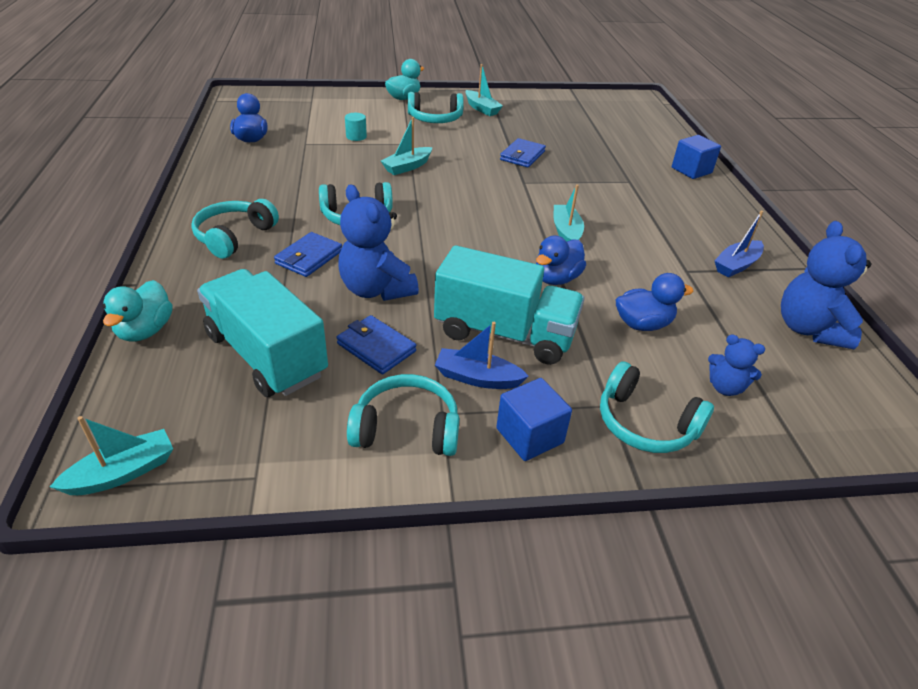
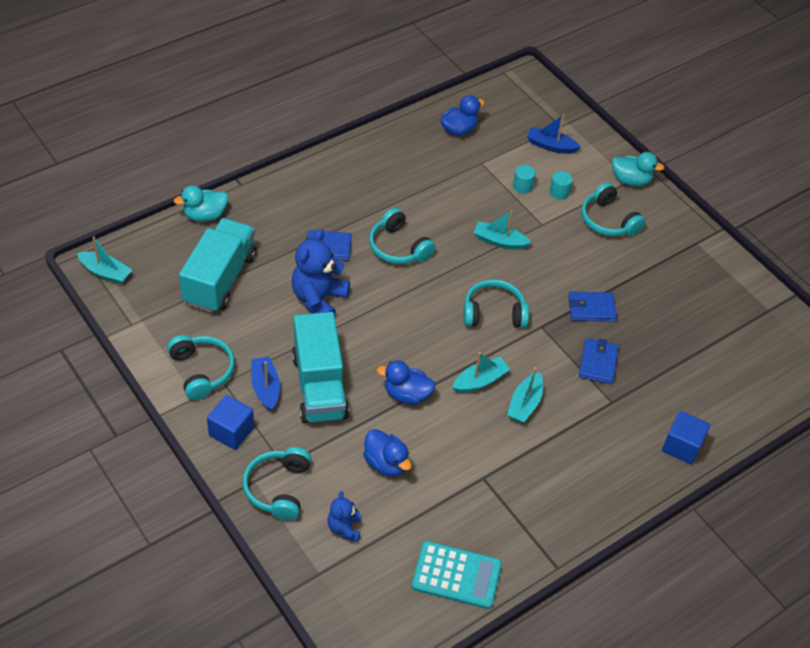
camera: 60 degrees right, 10 degrees up
turquoise headphones [191,199,279,259] -> turquoise headphones moved to [463,279,529,328]
blue wallet [336,315,416,374] -> blue wallet moved to [579,338,619,384]
turquoise boat [465,64,503,116] -> turquoise boat moved to [507,367,543,423]
blue boat [714,211,764,278] -> blue boat moved to [527,114,581,154]
blue teddy bear [781,221,871,350] -> turquoise calculator [412,541,502,609]
none -> turquoise cylinder [550,171,573,200]

